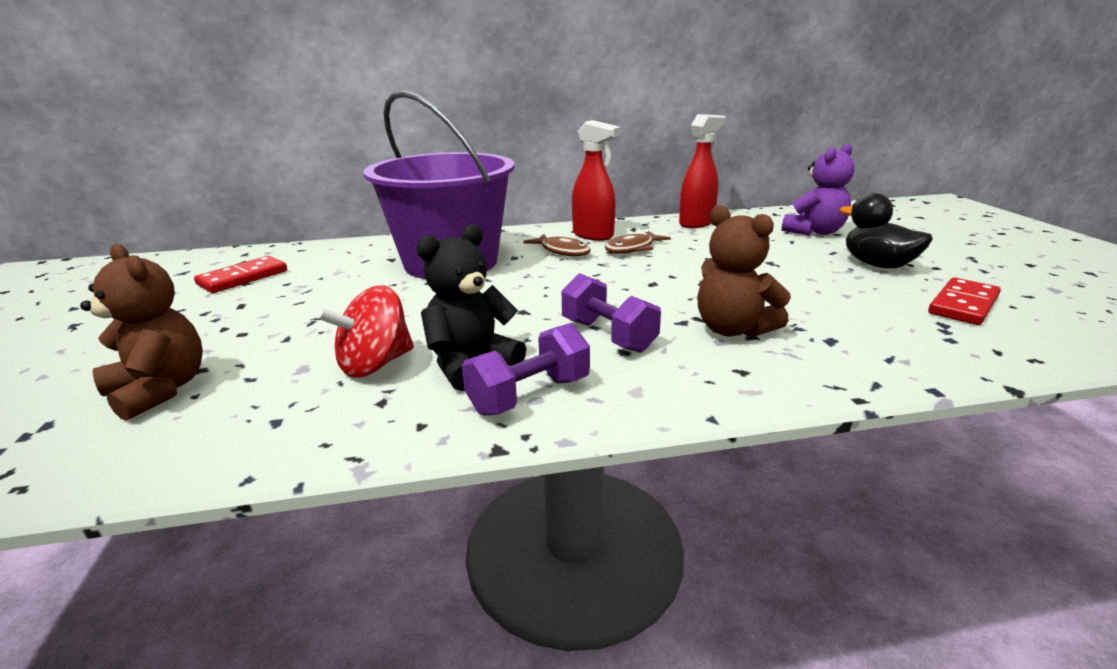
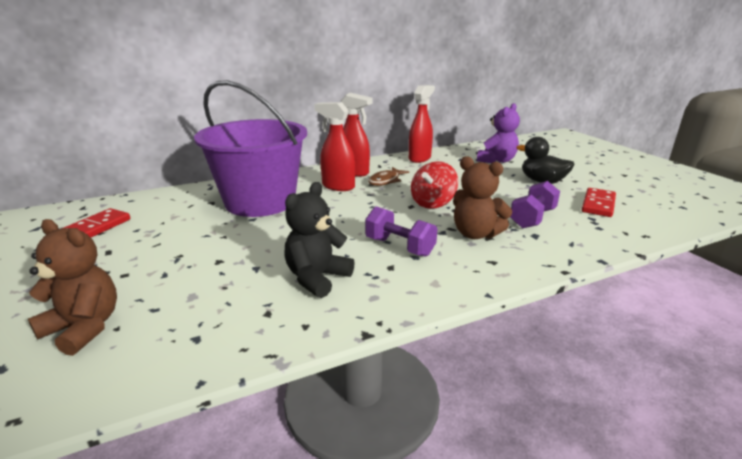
camera: 15 degrees left, 0 degrees up
red spinning top [316,285,414,378] -> red spinning top moved to [411,161,458,209]
purple dumbbell [462,323,590,415] -> purple dumbbell moved to [510,181,560,229]
brown fish [523,234,591,256] -> red spray bottle [314,102,355,191]

